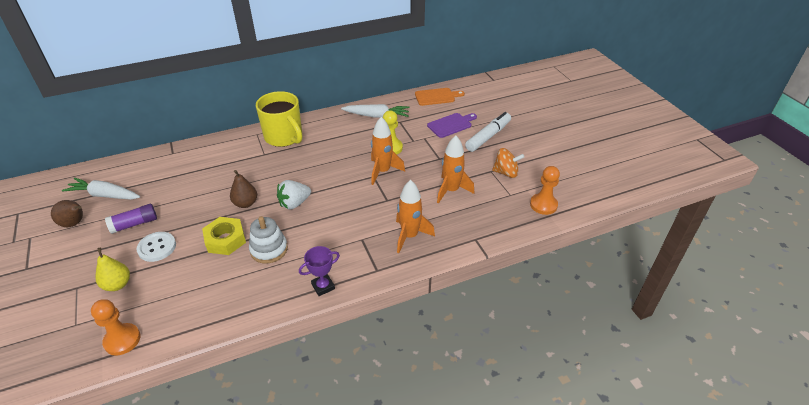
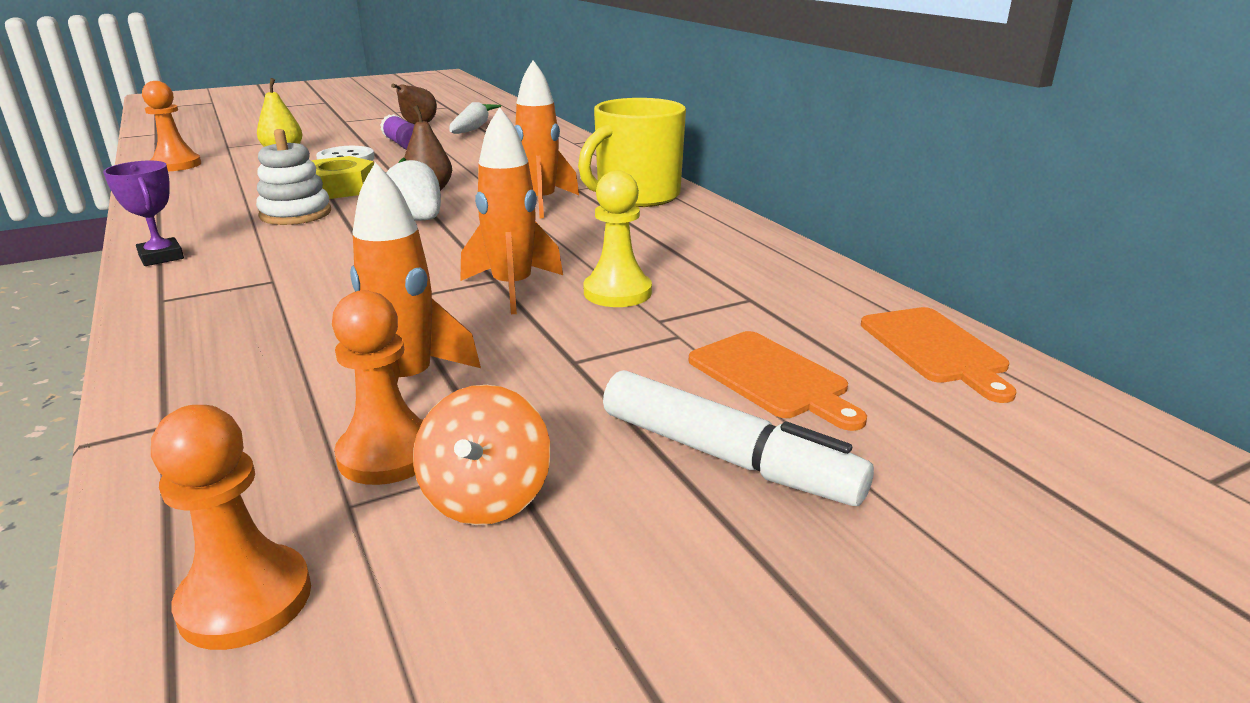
camera: 85 degrees right, 15 degrees down
white carrot [341,104,410,118] -> none
orange rocket [396,180,435,253] -> orange rocket moved to [515,60,579,218]
purple cutting board [427,113,477,138] -> orange cutting board [689,331,867,431]
none -> orange pawn [332,290,423,485]

